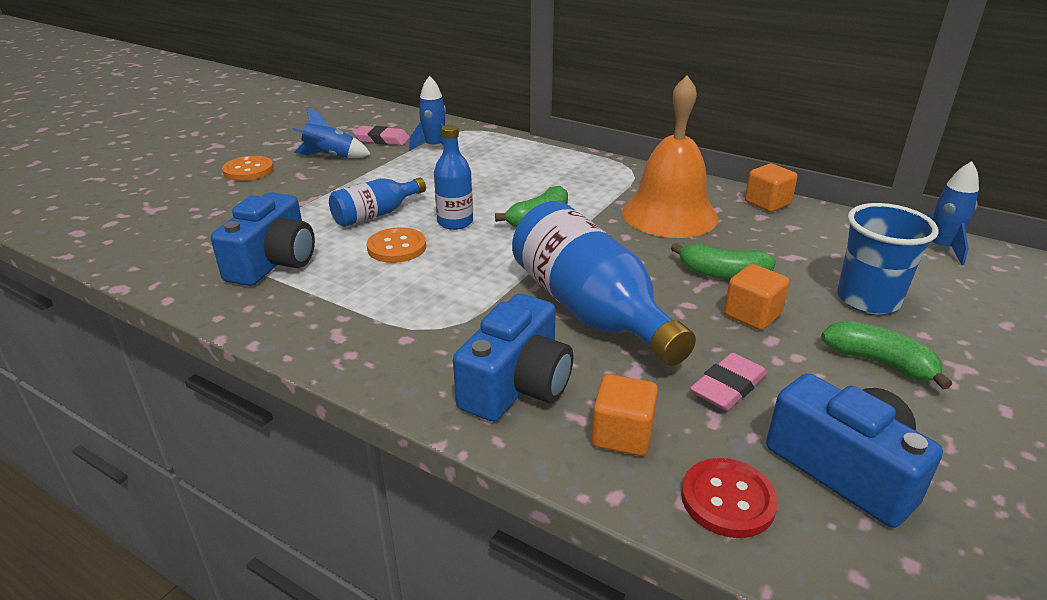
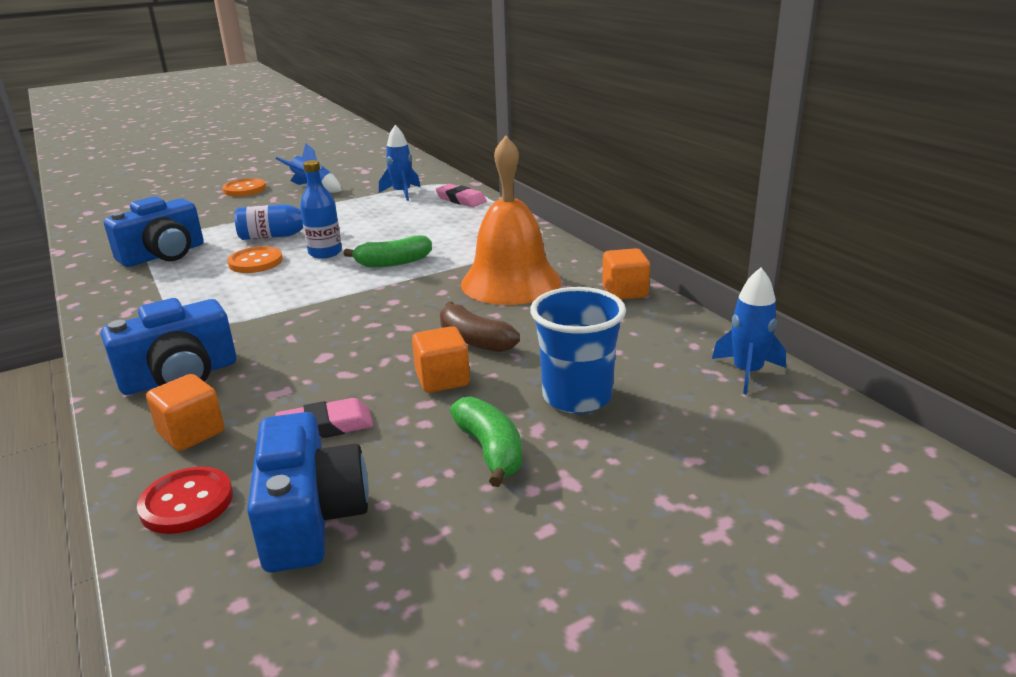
camera: 30 degrees right, 5 degrees down
pink eraser [353,126,410,145] -> pink eraser moved to [435,184,487,207]
blue bottle [512,201,696,366] -> none
green banana [671,243,776,279] -> brown banana [440,302,520,352]

